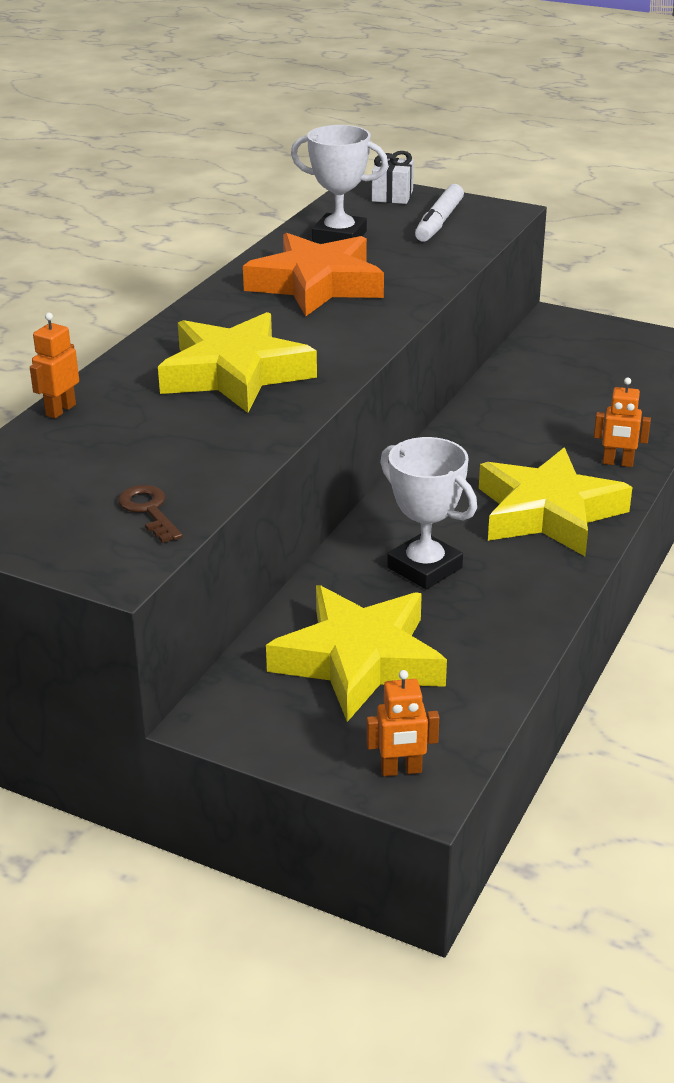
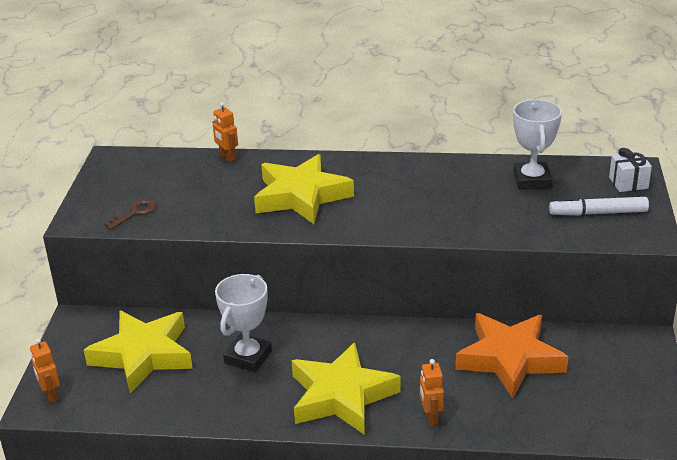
camera: 70 degrees right, 0 degrees up
orange robot [30,312,79,419] -> orange robot turned 135 degrees counterclockwise [213,102,238,162]
orange star [243,233,384,316] -> orange star moved to [455,313,568,398]

